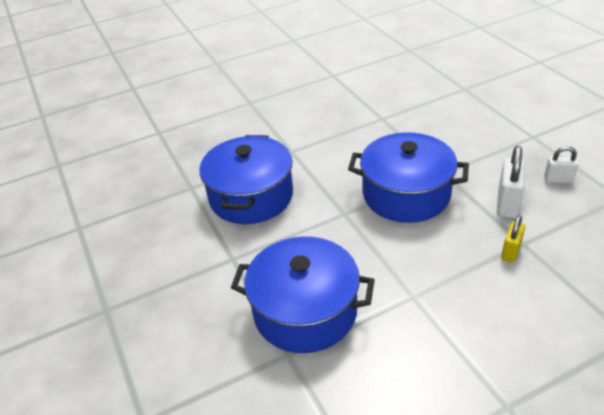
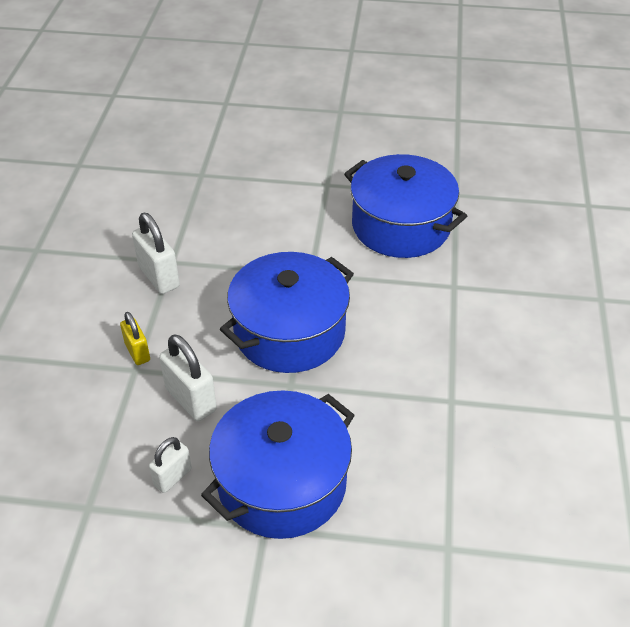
camera: 120 degrees right, 5 degrees up
blue pot [231,236,375,353] -> blue pot moved to [201,390,355,539]
none -> white padlock [132,213,180,294]

